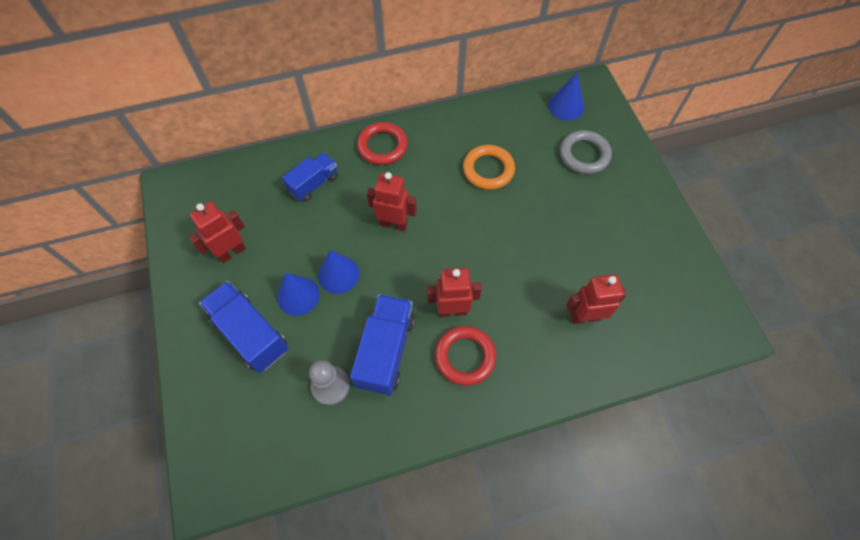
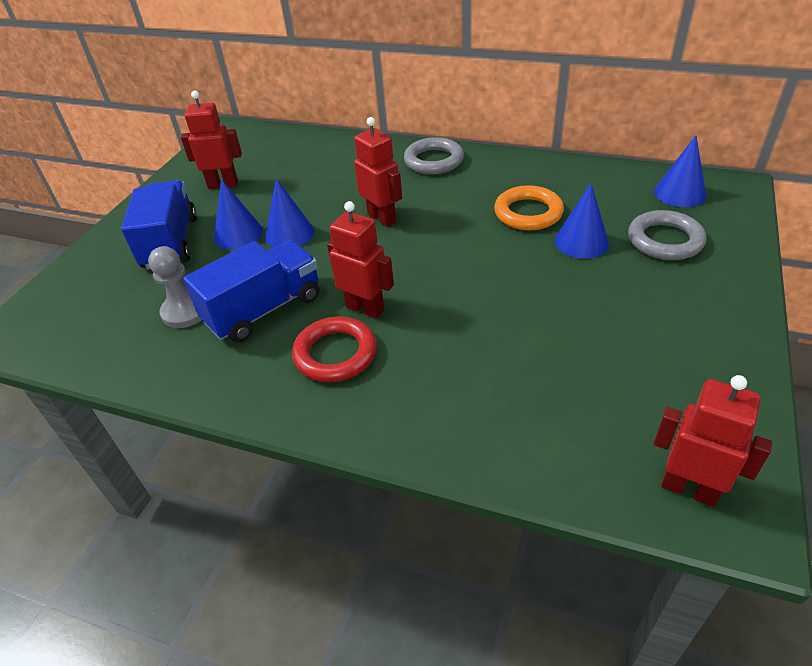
camera: 40 degrees right, 20 degrees down
blue truck [282,152,338,202] -> none
red ring [357,122,408,165] -> grey ring [404,137,464,174]
red robot [566,274,627,324] -> red robot moved to [654,375,772,507]
none -> blue cone [555,183,609,259]

